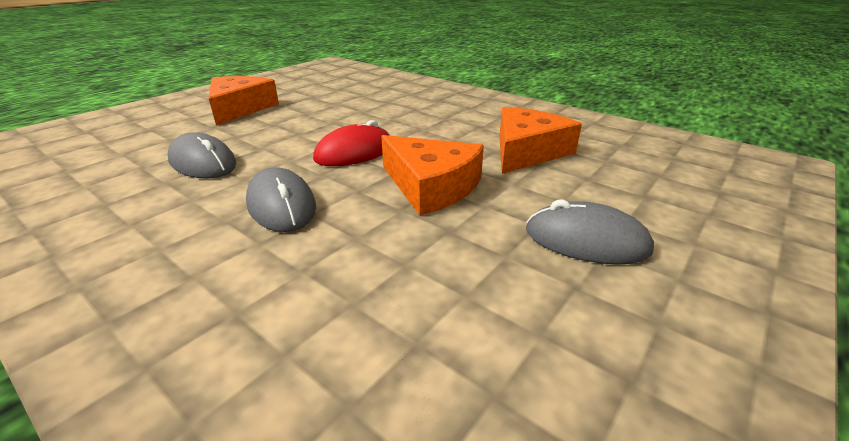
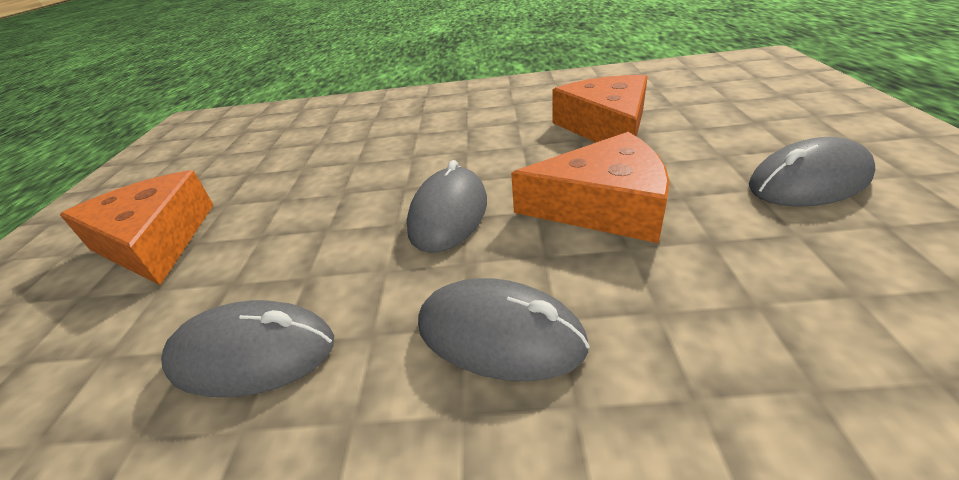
camera: 35 degrees left, 5 degrees up
red mouse [313,120,390,166] -> grey mouse [407,160,487,253]

